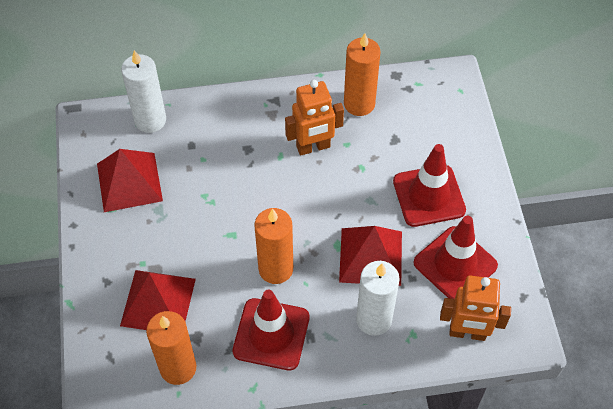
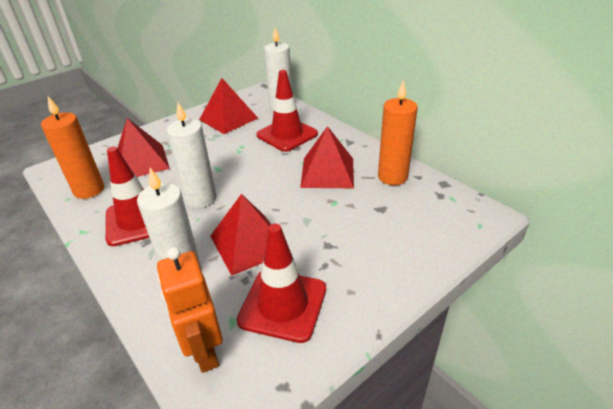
camera: 60 degrees right, 20 degrees down
orange candle [254,208,293,284] -> white candle [167,102,216,208]
orange robot [285,80,344,156] -> red pyramid [300,126,354,188]
red traffic cone [393,144,466,227] -> red traffic cone moved to [256,70,318,152]

